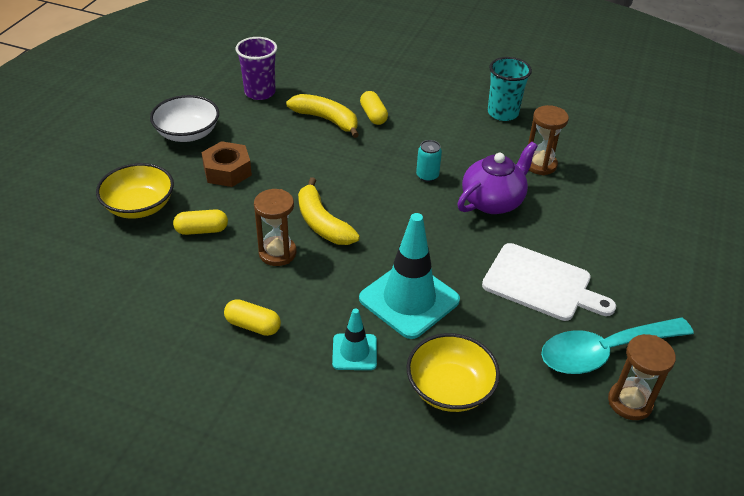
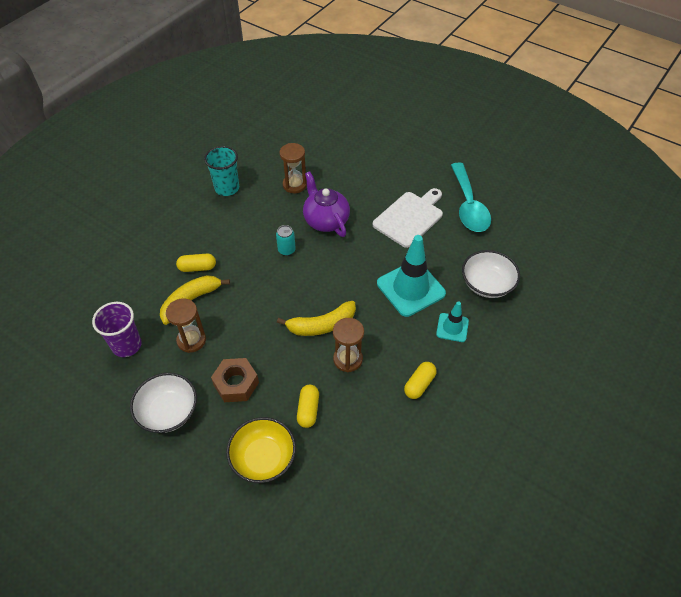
camera: 75 degrees left, 10 degrees up
yellow bowl [407,333,500,412] -> white bowl [462,250,520,298]
brown hourglass [608,334,676,420] -> brown hourglass moved to [166,298,206,353]

